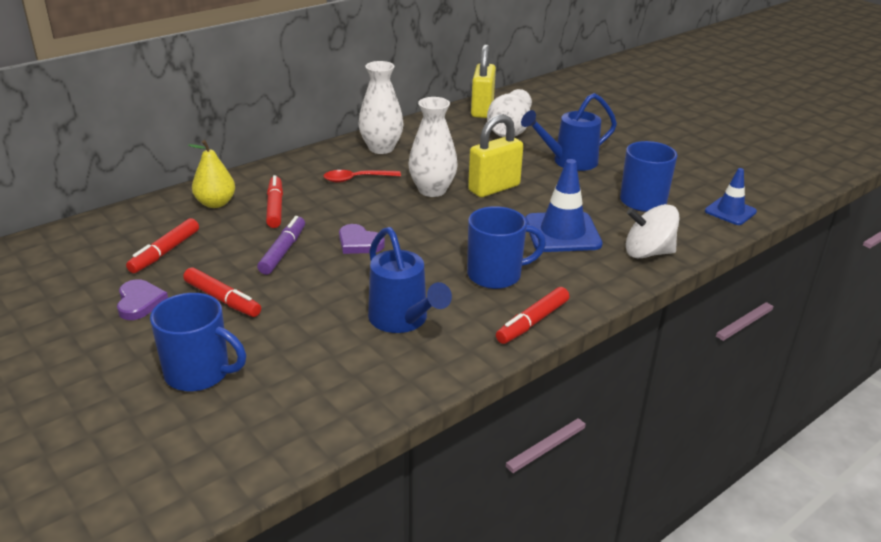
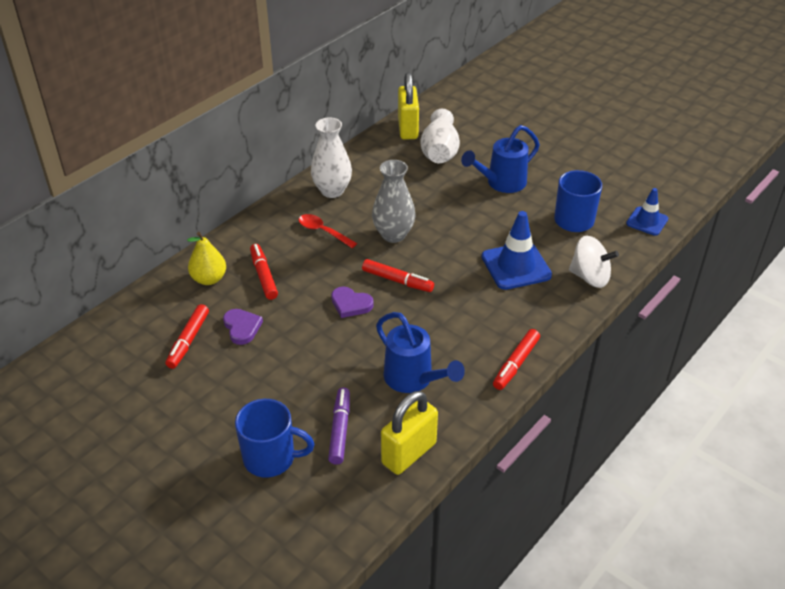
camera: 10 degrees left, 10 degrees up
purple heart [117,279,168,320] -> purple heart moved to [223,309,263,345]
red marker [183,267,261,317] -> red marker moved to [362,259,434,292]
purple marker [257,216,305,275] -> purple marker moved to [328,387,350,465]
red spoon [323,170,401,183] -> red spoon turned 60 degrees clockwise [299,214,357,248]
white vase [409,97,458,197] -> grey vase [372,160,415,243]
blue mug [467,206,546,289] -> none
yellow padlock [468,114,523,197] -> yellow padlock moved to [381,391,438,475]
white spinning top [626,204,680,258] -> white spinning top turned 150 degrees counterclockwise [569,236,619,288]

